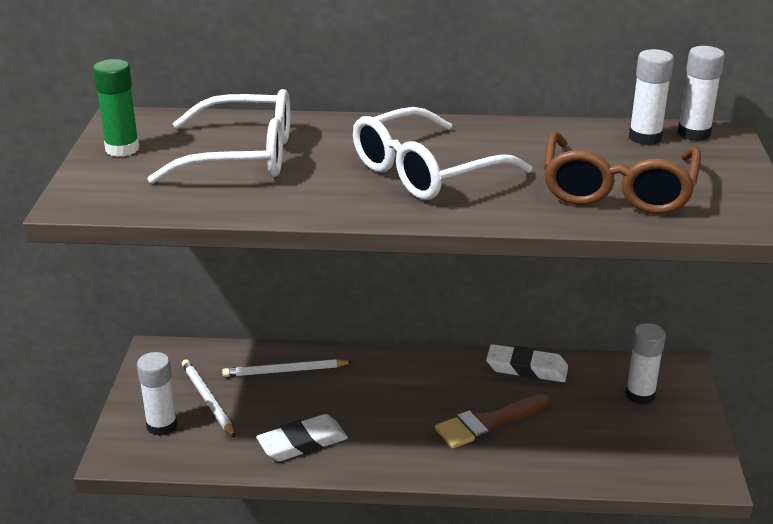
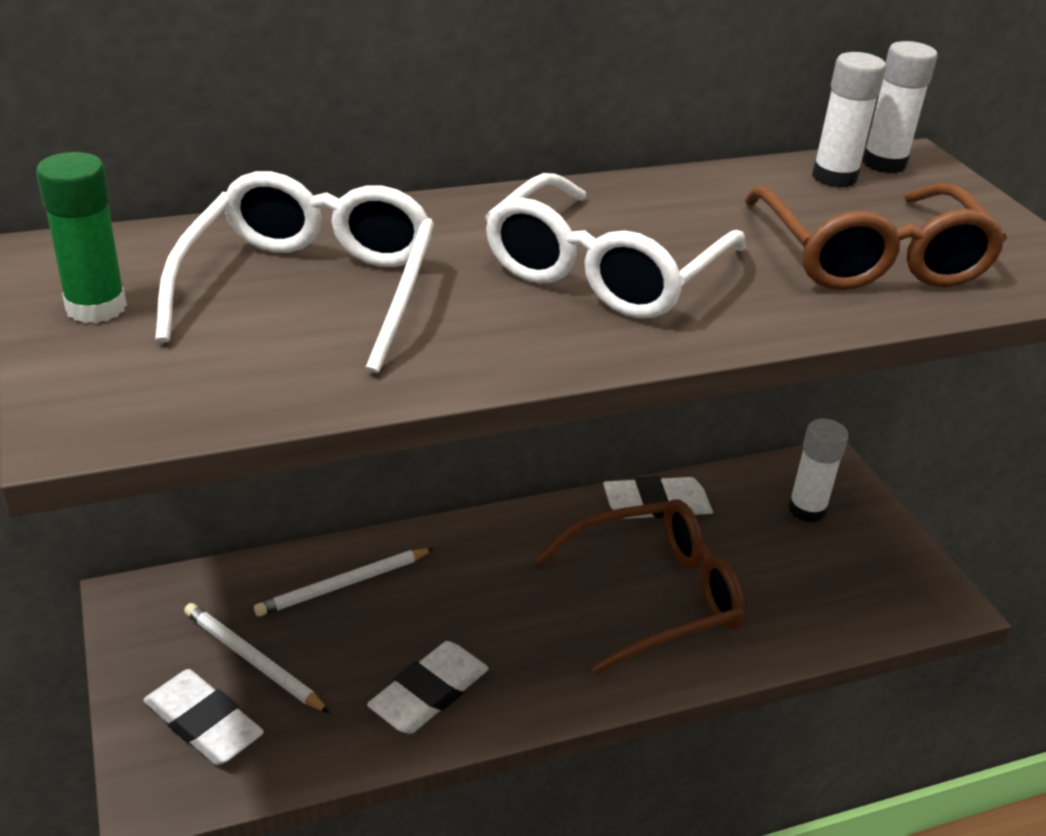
camera: 25 degrees left, 5 degrees up
white glue stick [137,352,177,436] -> white eraser [143,669,264,765]
white glasses [147,89,290,184] -> white glasses turned 60 degrees counterclockwise [155,171,434,373]
brown brush [435,394,551,448] -> brown glasses [535,499,745,674]

